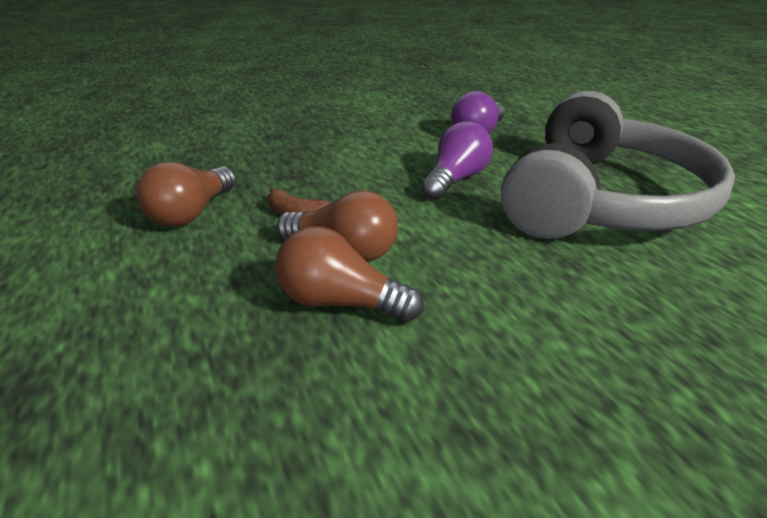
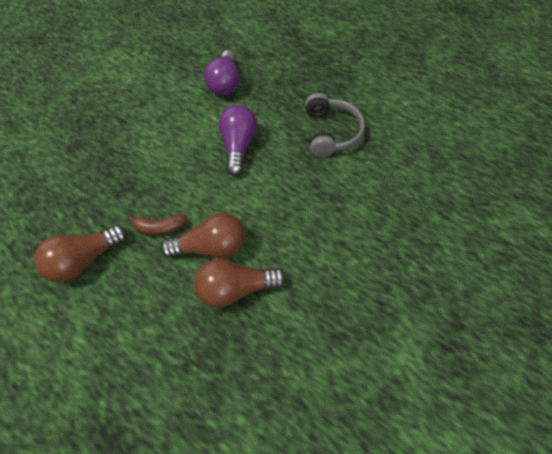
camera: 30 degrees left, 25 degrees up
brown light bulb [136,162,236,227] -> brown light bulb turned 60 degrees clockwise [34,225,127,282]
grey headphones [501,91,735,239] -> grey headphones [305,93,365,157], size x0.49

